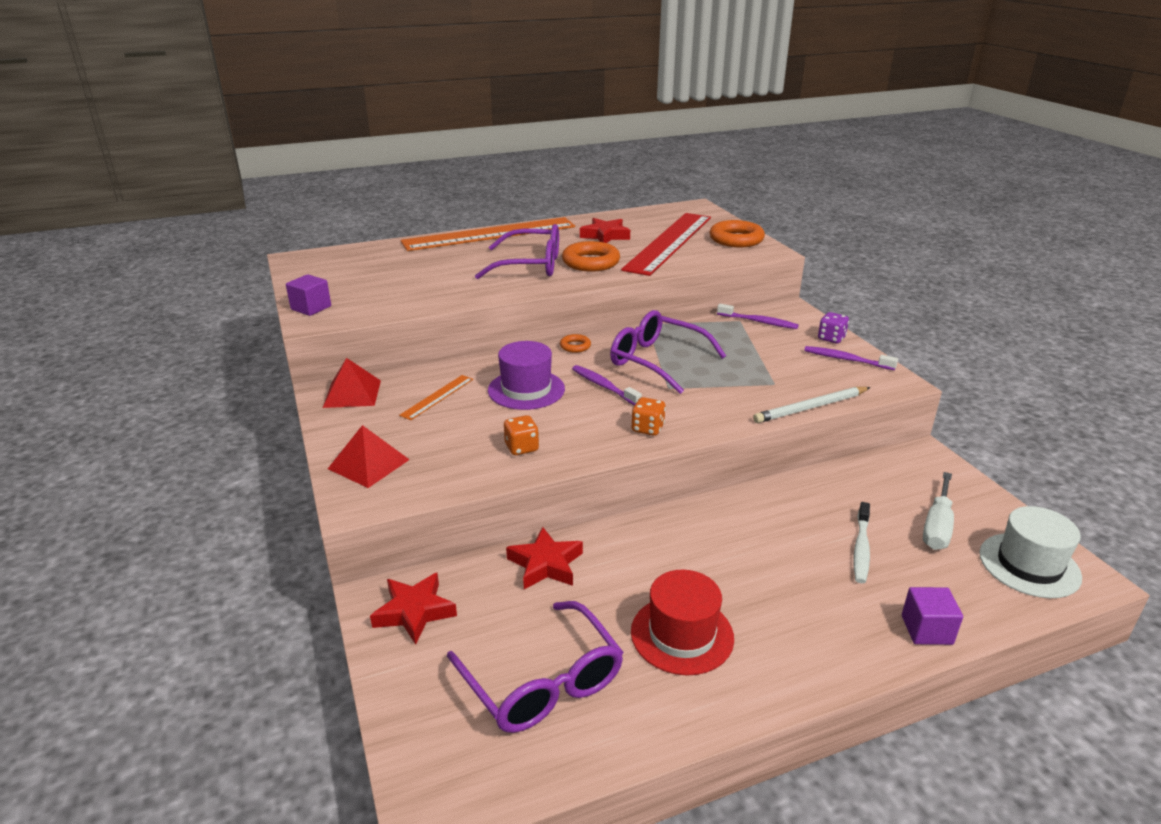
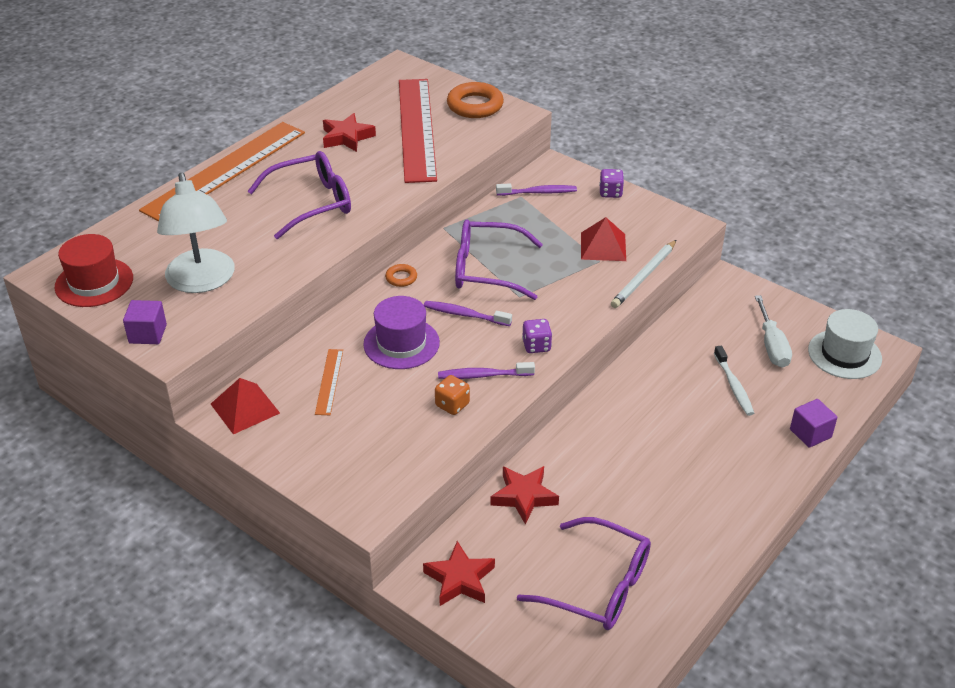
camera: 30 degrees left, 10 degrees up
red pyramid [328,425,410,488] -> red pyramid moved to [581,217,626,261]
orange ring [562,241,620,271] -> none
red hat [631,570,734,675] -> red hat moved to [55,234,133,307]
orange dice [632,397,666,436] -> purple dice [522,319,552,353]
purple toothbrush [804,346,898,370] -> purple toothbrush moved to [438,362,535,379]
none -> white lamp [157,172,235,293]

